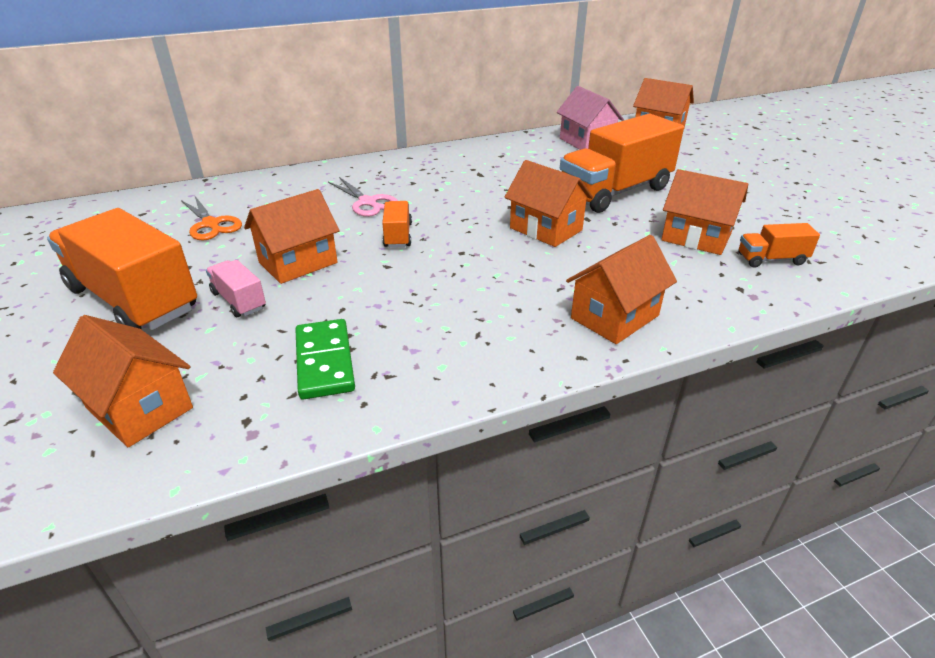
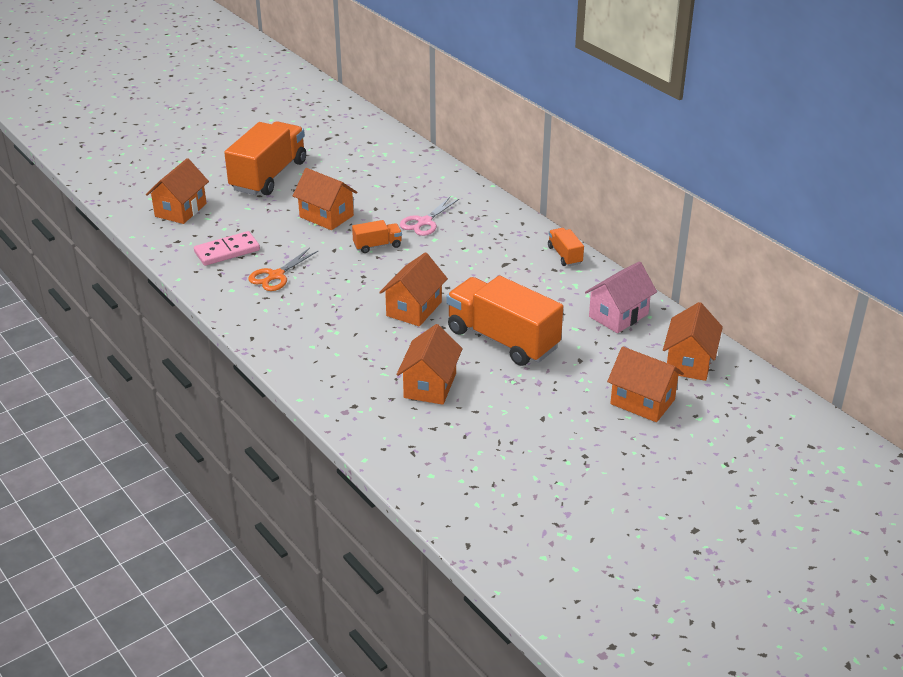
camera: 75 degrees right, 0 degrees up
orange scissors [181,195,242,241] -> orange scissors moved to [248,248,318,291]
pink truck [206,260,266,317] -> none
green domino [296,319,355,399] -> pink domino [194,231,260,266]
orange house [566,235,677,344] -> orange house moved to [607,347,684,422]
orange truck [738,223,820,268] -> orange truck moved to [548,228,584,266]

